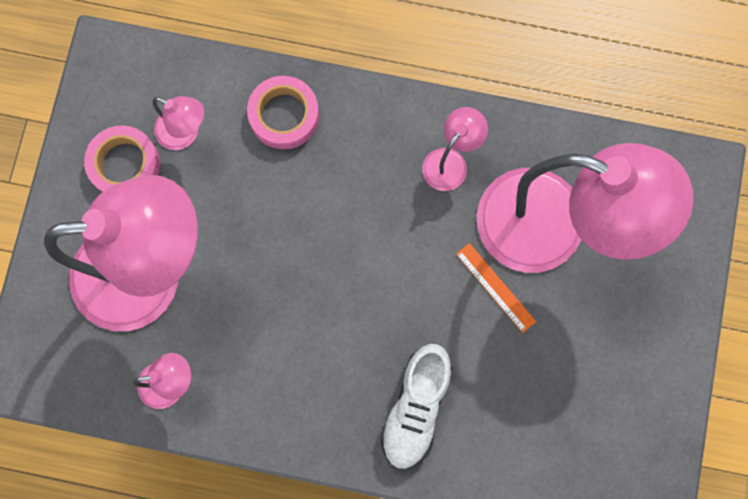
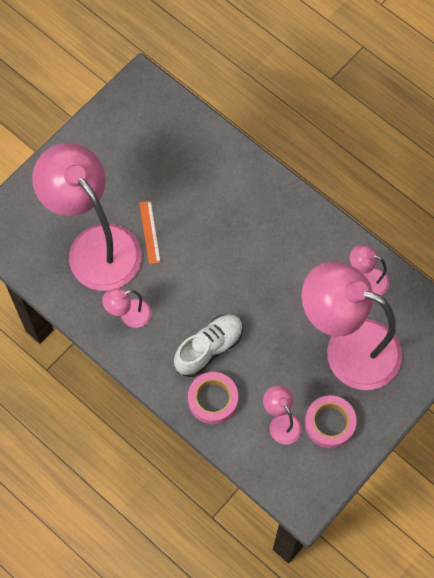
camera: 150 degrees left, 10 degrees down
white shoe [380,344,452,469] -> white shoe moved to [174,315,243,377]

